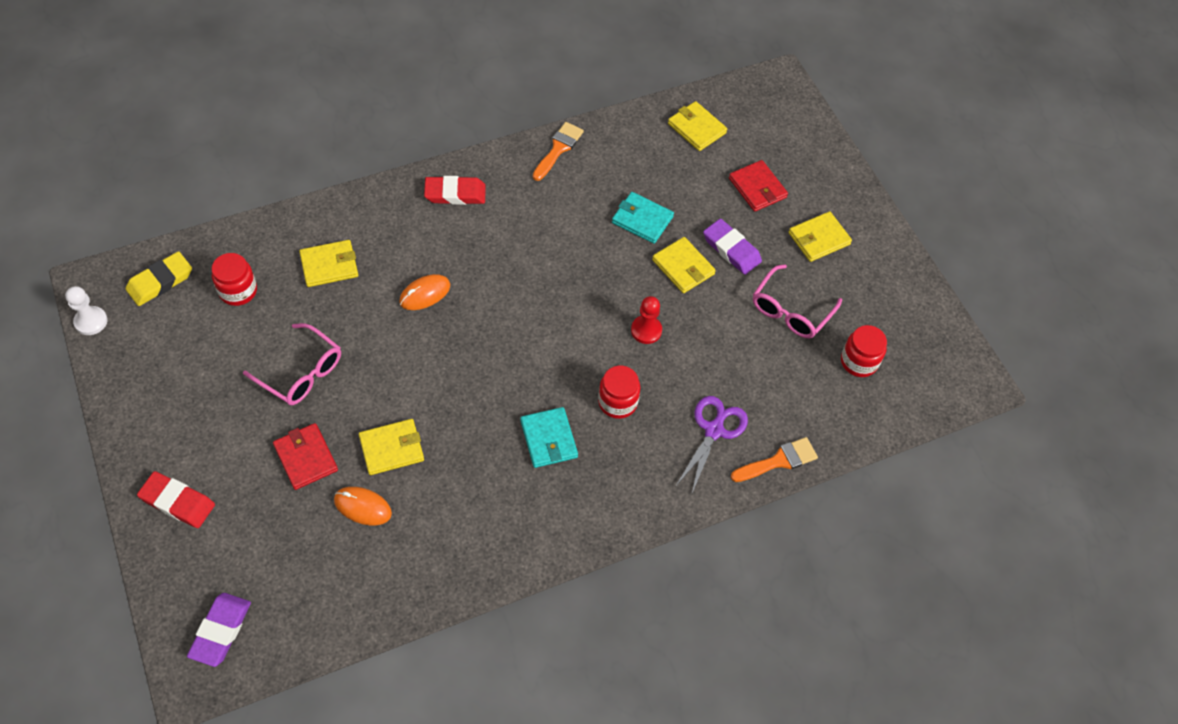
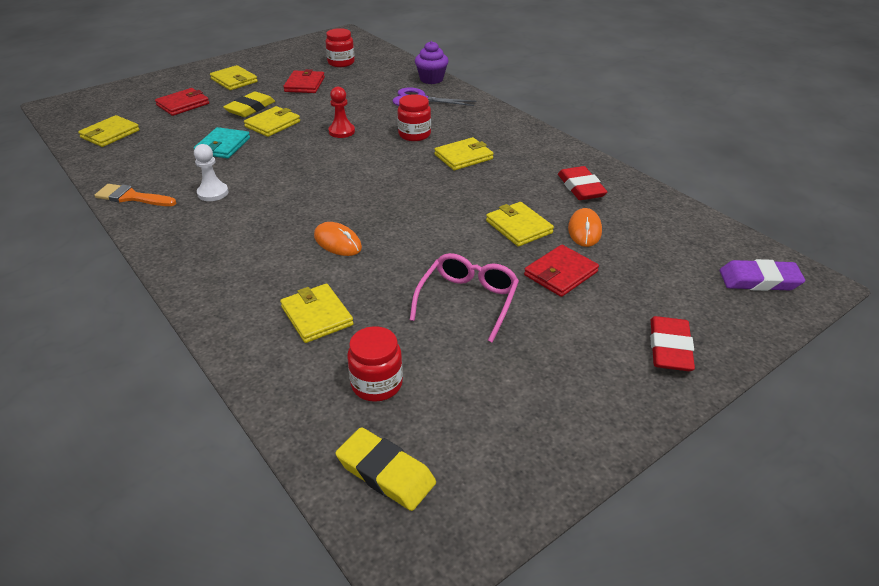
camera: 100 degrees left, 20 degrees down
white pawn [65,286,108,335] -> white pawn moved to [194,144,228,201]
red eraser [424,176,486,205] -> red eraser moved to [558,166,607,200]
turquoise wallet [520,407,578,468] -> yellow wallet [434,137,494,170]
purple eraser [703,219,762,275] -> yellow eraser [223,91,275,117]
orange brush [731,437,818,482] -> purple cupcake [415,41,448,84]
pink glasses [753,264,842,338] -> red wallet [283,69,325,93]

